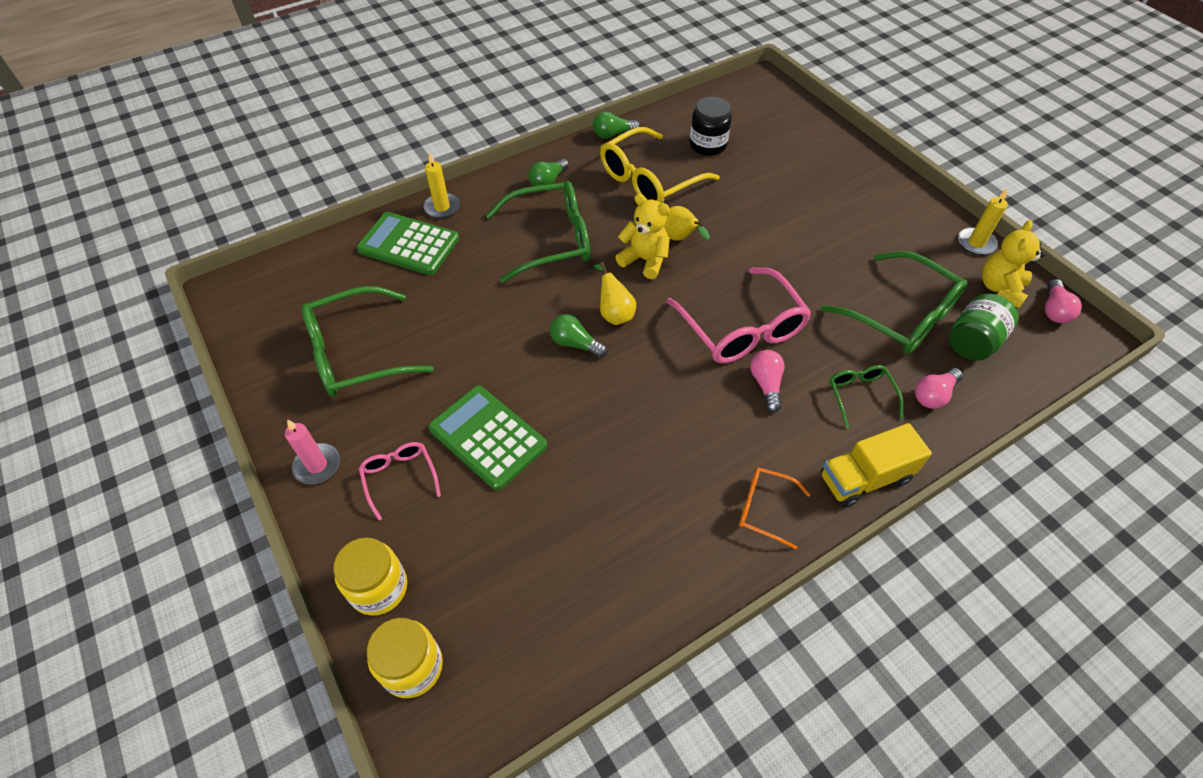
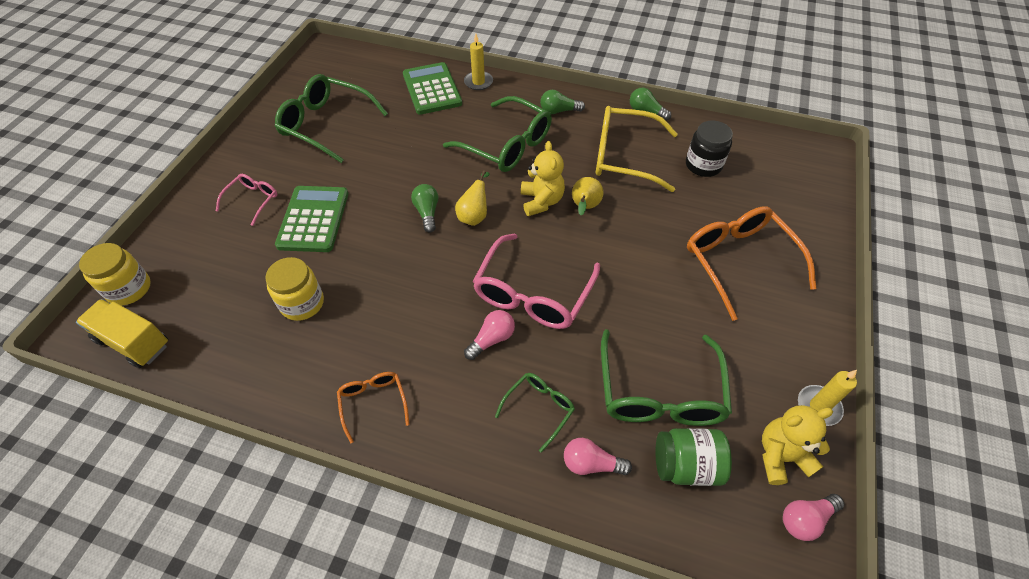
camera: 50 degrees right, 0 degrees up
pink candle [285,419,340,484] -> none
yellow jar [333,537,407,616] -> yellow jar moved to [265,257,324,321]
yellow truck [821,423,932,508] -> yellow truck moved to [76,299,168,368]
none -> orange glasses [687,207,817,321]

